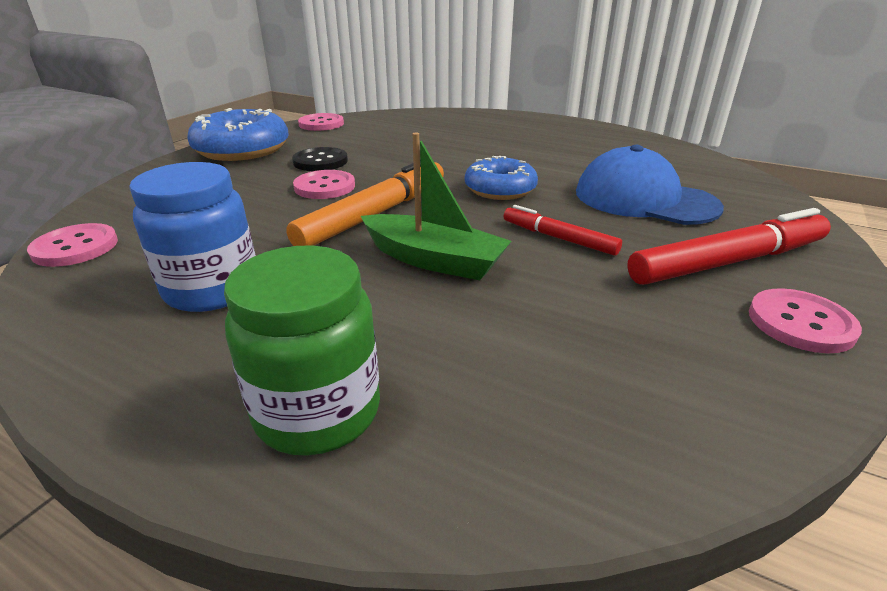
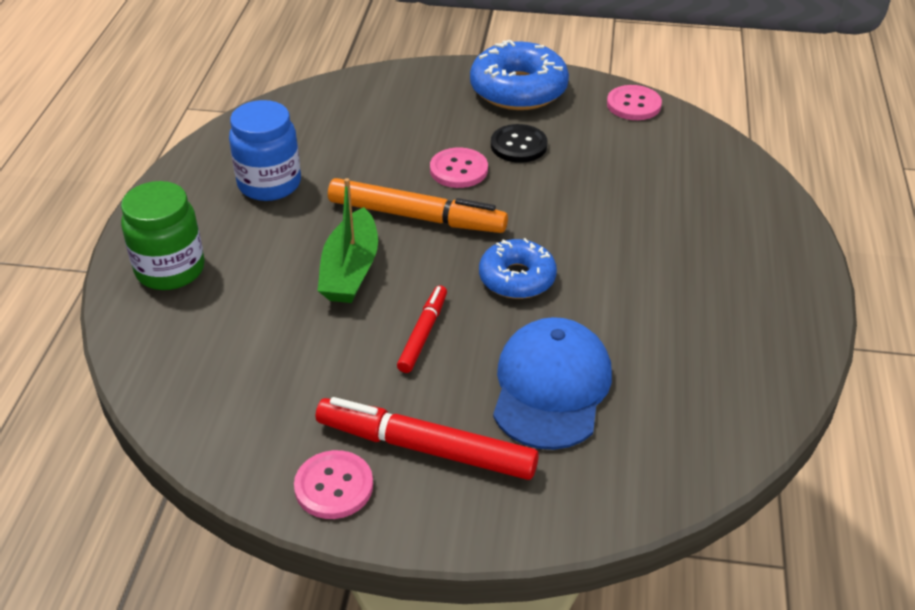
camera: 70 degrees right, 10 degrees up
pink button [27,223,118,267] -> none
red marker [627,208,831,285] -> red marker turned 150 degrees clockwise [316,397,539,480]

